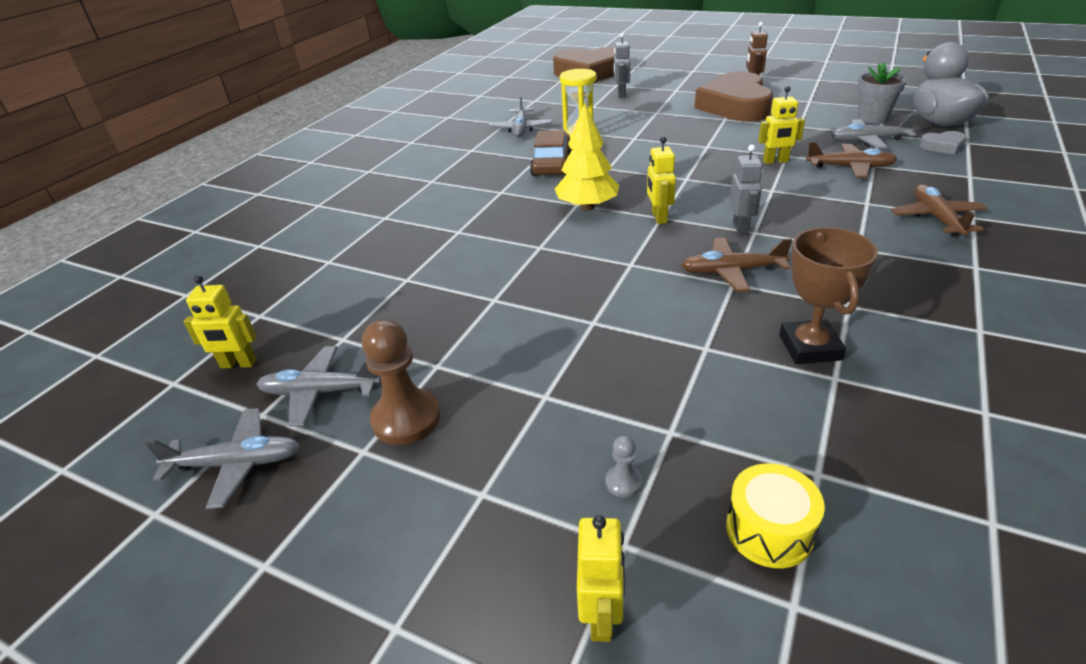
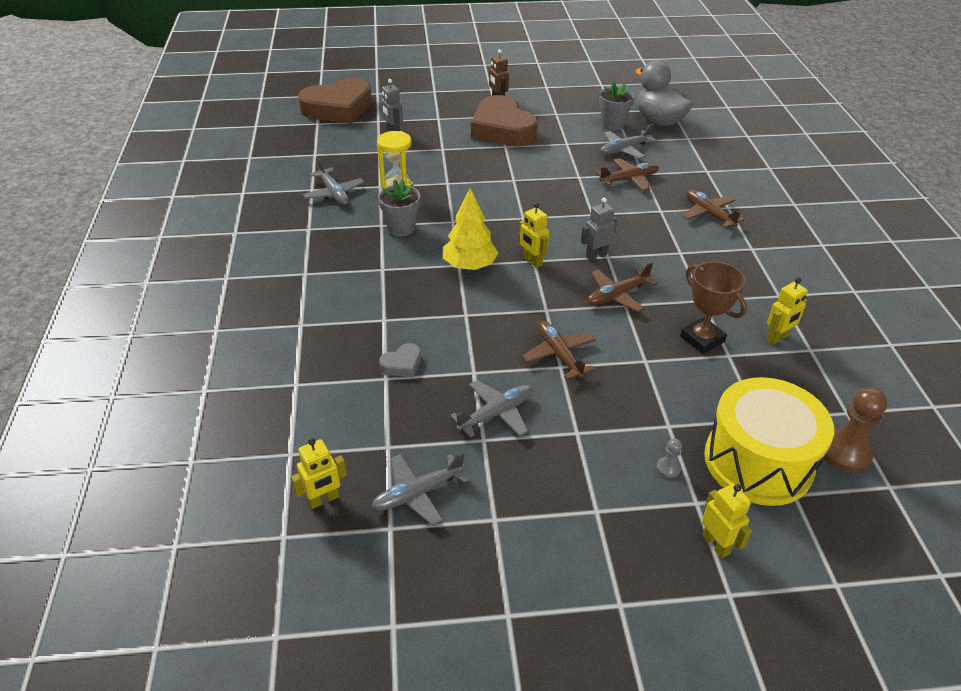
camera: 35 degrees left, 5 degrees up
grey plane [145,408,300,509] -> grey plane moved to [450,380,532,438]
brown pawn [362,319,440,445] -> brown pawn moved to [824,387,887,472]
brown car [530,130,572,176] -> grey flower pot [378,179,420,236]
yellow drum [726,463,825,568] -> yellow drum [704,377,834,506], size x2.12
grey robot [730,145,763,235] -> grey robot turned 90 degrees counterclockwise [581,198,617,261]
yellow robot [758,86,805,164] -> yellow robot moved to [766,278,808,345]
grey heart [920,131,966,155] -> grey heart moved to [379,343,421,377]
none -> brown plane [522,321,596,379]

